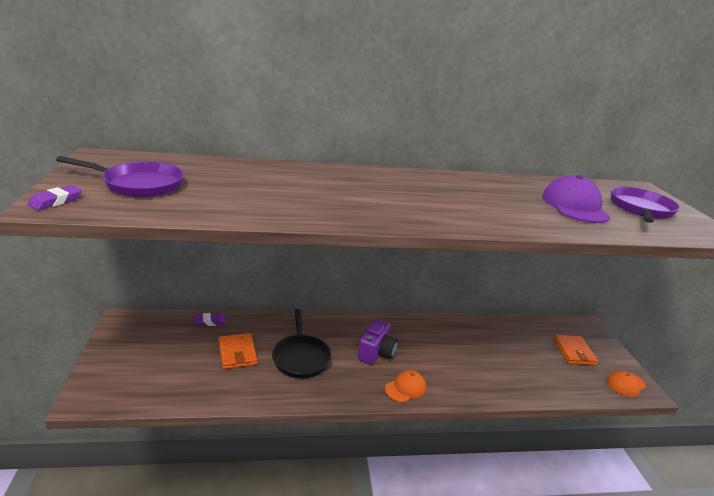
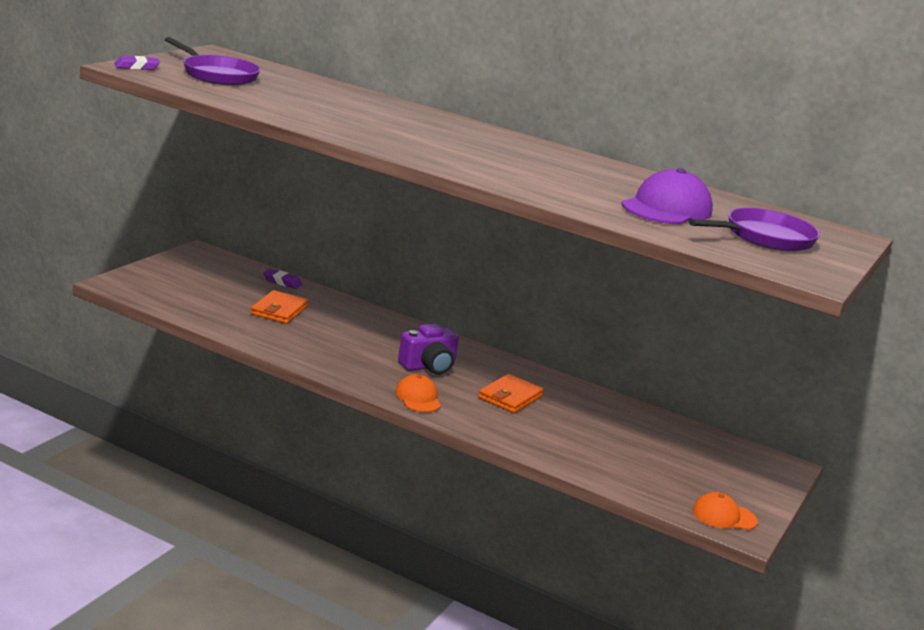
camera: 35 degrees right, 5 degrees down
black pan [272,309,332,378] -> none
orange cap [385,370,426,403] -> orange cap turned 105 degrees counterclockwise [395,374,441,412]
orange wallet [553,335,598,365] -> orange wallet moved to [478,374,544,413]

